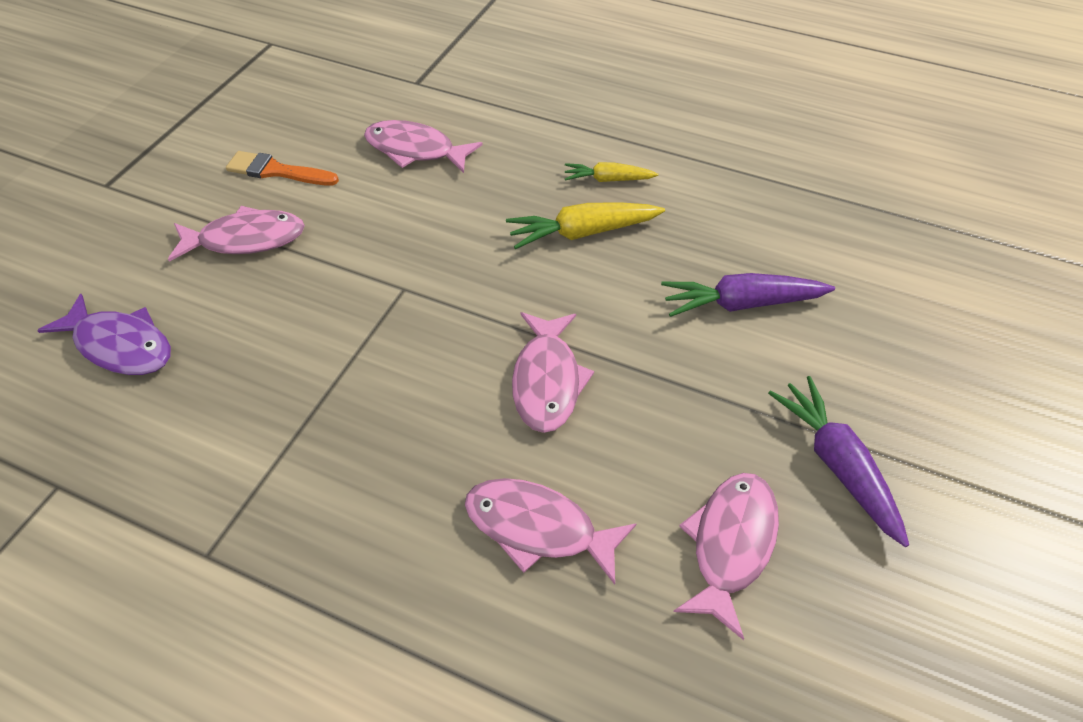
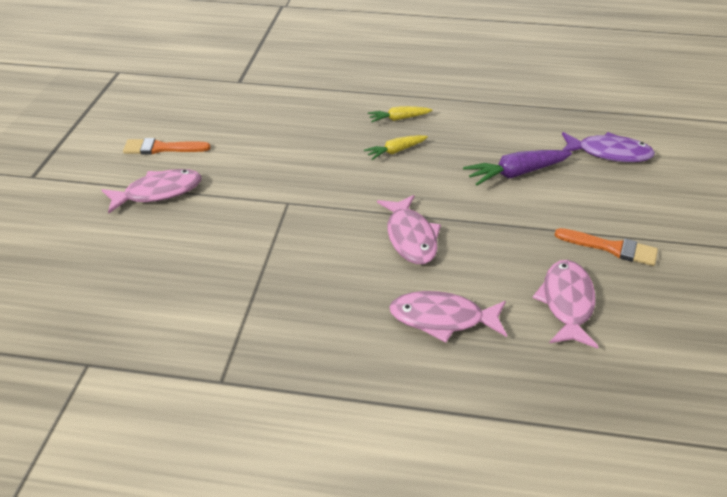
camera: 15 degrees left, 10 degrees down
purple fish [37,294,171,375] -> purple fish moved to [562,132,655,162]
pink fish [364,120,482,173] -> none
yellow carrot [506,202,665,249] -> yellow carrot [364,135,428,160], size x0.62
purple carrot [768,376,909,547] -> orange brush [555,228,658,266]

